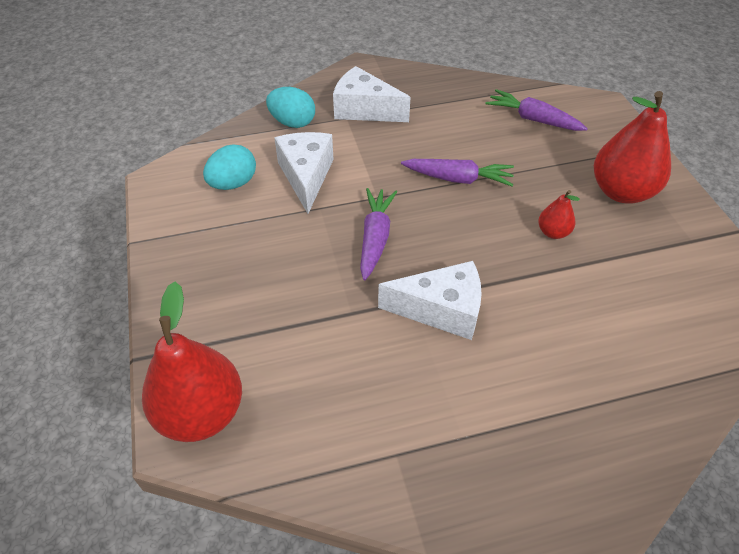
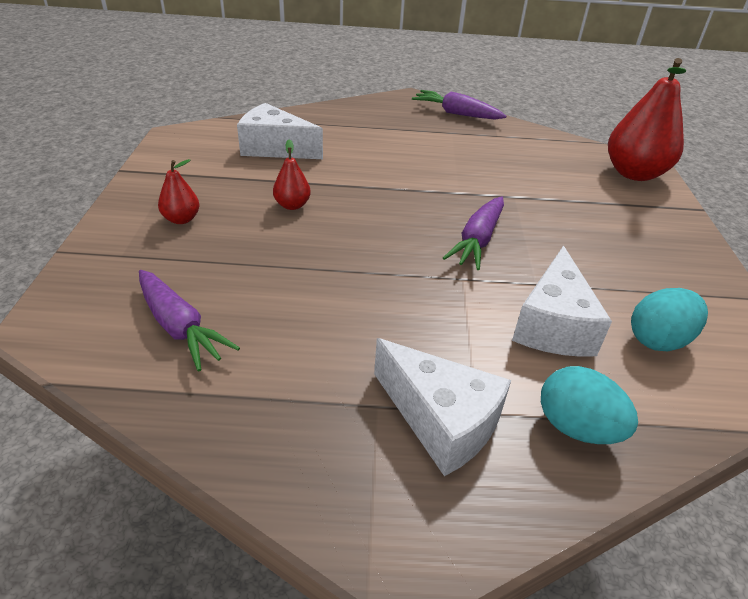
camera: 165 degrees left, 10 degrees down
white cheese [378,261,482,340] -> white cheese moved to [237,103,323,159]
purple carrot [401,159,514,187] -> purple carrot moved to [412,90,507,119]
red pear [594,91,671,204] -> red pear [158,159,199,224], size x0.47

